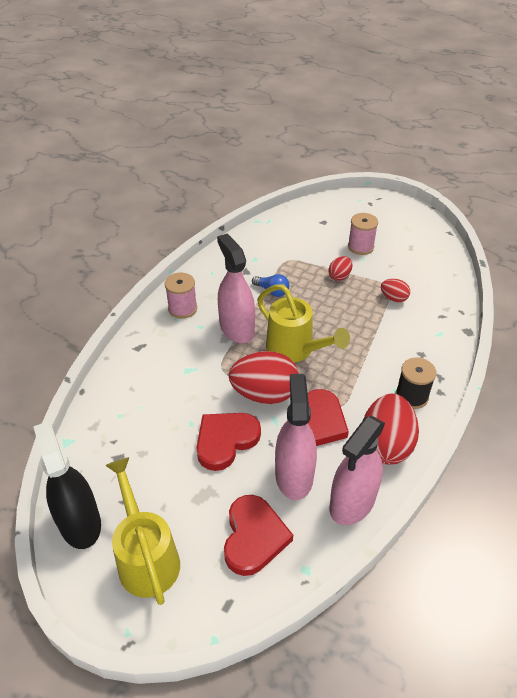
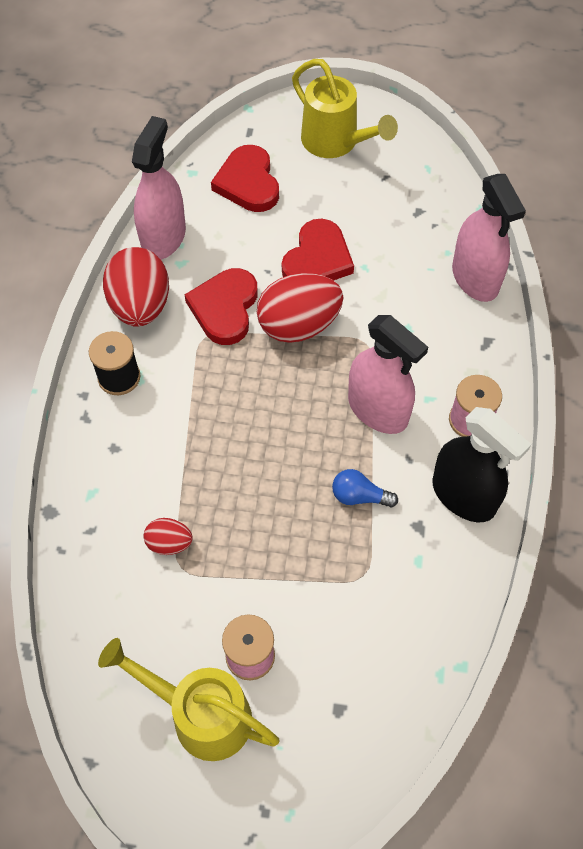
camera: 160 degrees right, 15 degrees up
black spray bottle [33,421,101,549] -> black spray bottle moved to [432,407,531,522]
yellow watering can [257,284,350,363] -> yellow watering can moved to [98,638,280,761]
pink spray bottle [275,374,317,500] -> pink spray bottle moved to [452,174,526,302]
red egg [328,256,352,281] -> none

